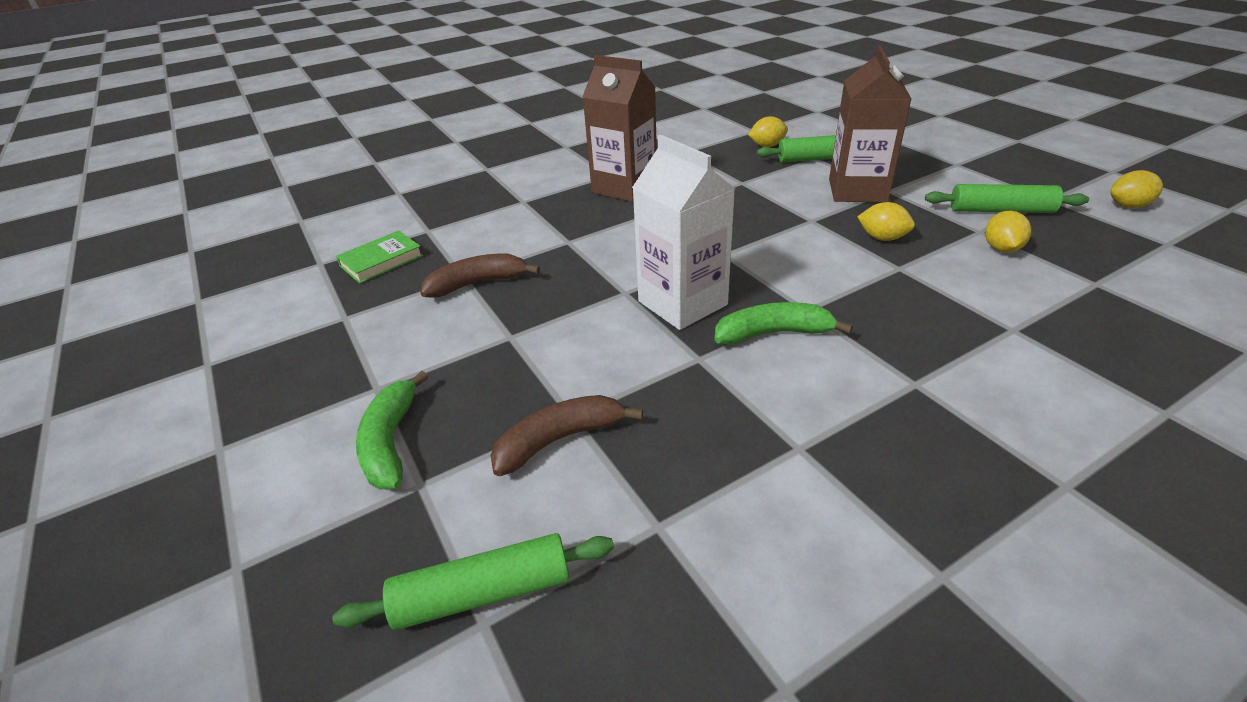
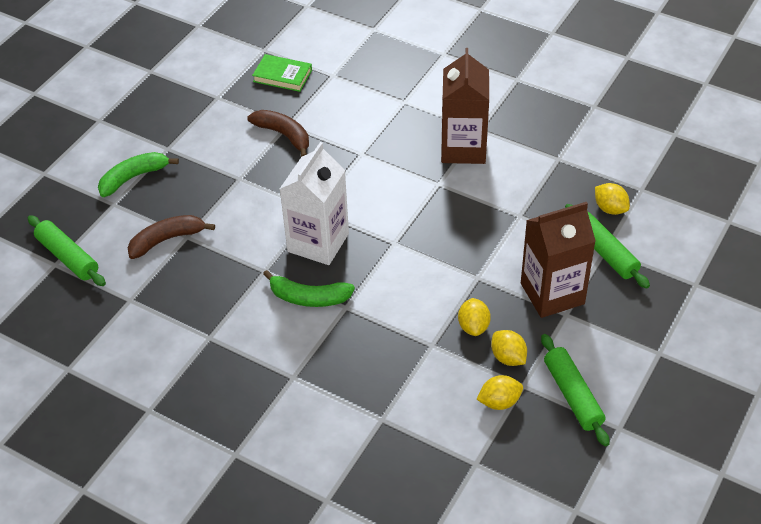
camera: 60 degrees right, 10 degrees up
brown banana [490,395,643,476] -> brown banana turned 60 degrees counterclockwise [128,215,215,259]
green banana [715,302,853,345] -> green banana turned 135 degrees clockwise [263,270,355,307]
yellow lemon [1110,170,1163,208] -> yellow lemon moved to [491,330,527,366]

